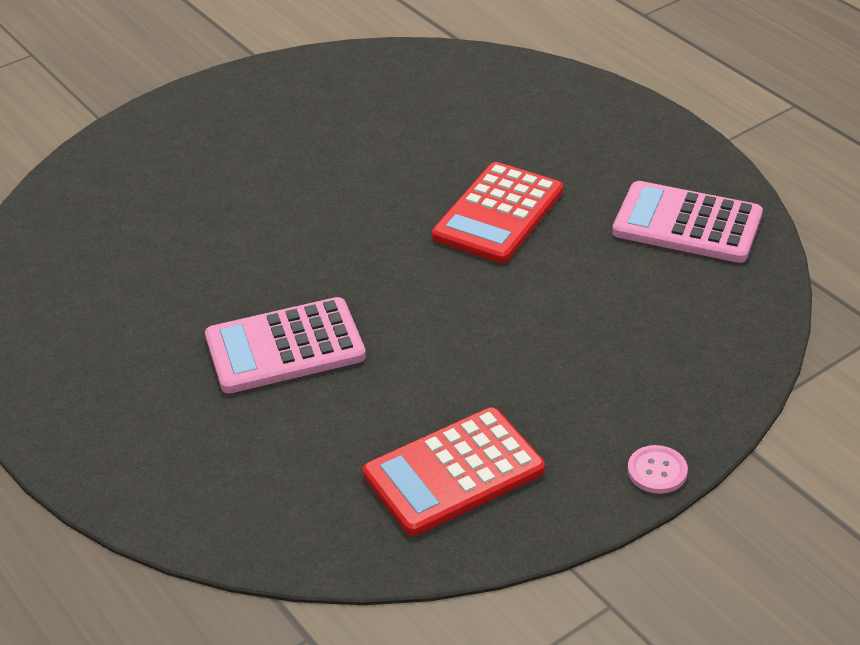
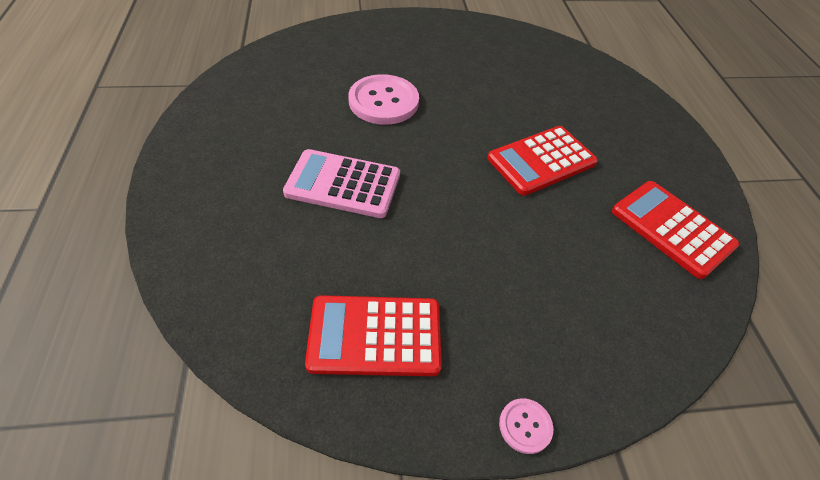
camera: 25 degrees right, 10 degrees up
pink calculator [612,181,763,263] -> red calculator [612,181,739,279]
none -> pink button [348,74,419,125]

